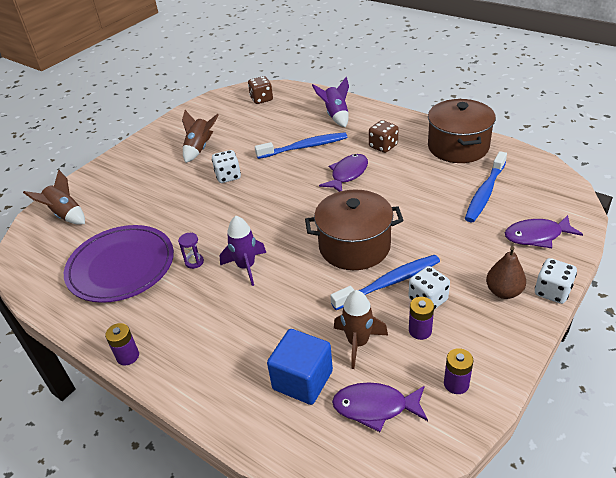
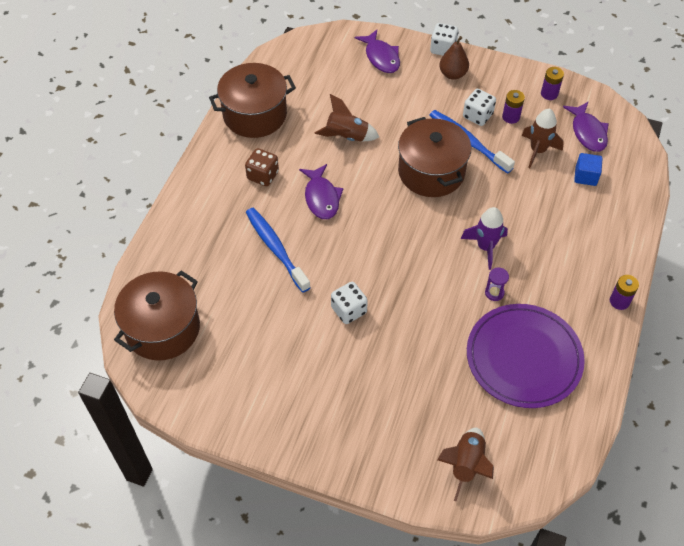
camera: 110 degrees left, 15 degrees up
brown rocket [182,110,218,163] -> brown rocket moved to [314,94,379,142]
brown dice [248,76,273,104] -> brown pot [114,271,200,361]
blue cube [267,329,333,405] -> blue cube [574,153,602,186], size x0.62
purple rocket [312,77,349,127] -> none
purple fish [319,154,368,192] -> purple fish turned 120 degrees counterclockwise [299,164,343,219]
blue toothbrush [465,151,507,222] -> none

